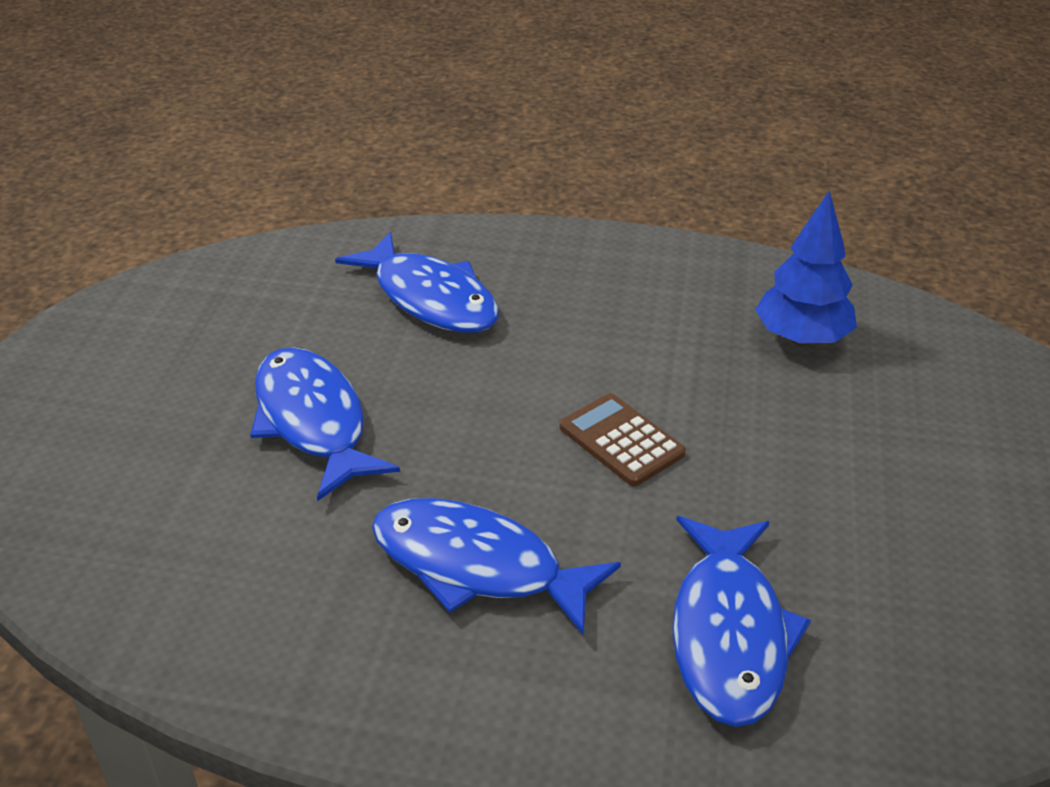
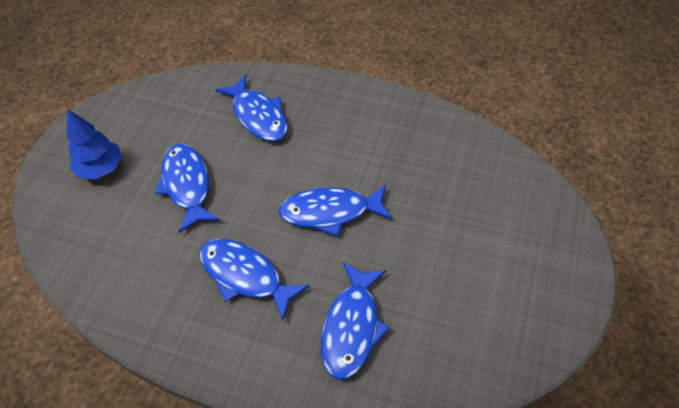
camera: 10 degrees right, 15 degrees up
brown calculator [559,393,686,486] -> blue fish [279,185,392,237]
blue tree [755,190,857,346] -> blue tree moved to [67,109,122,179]

